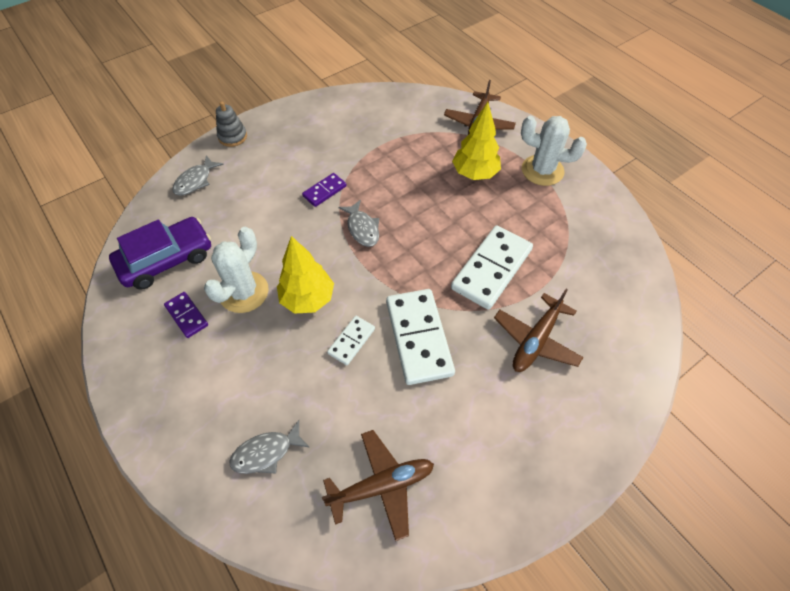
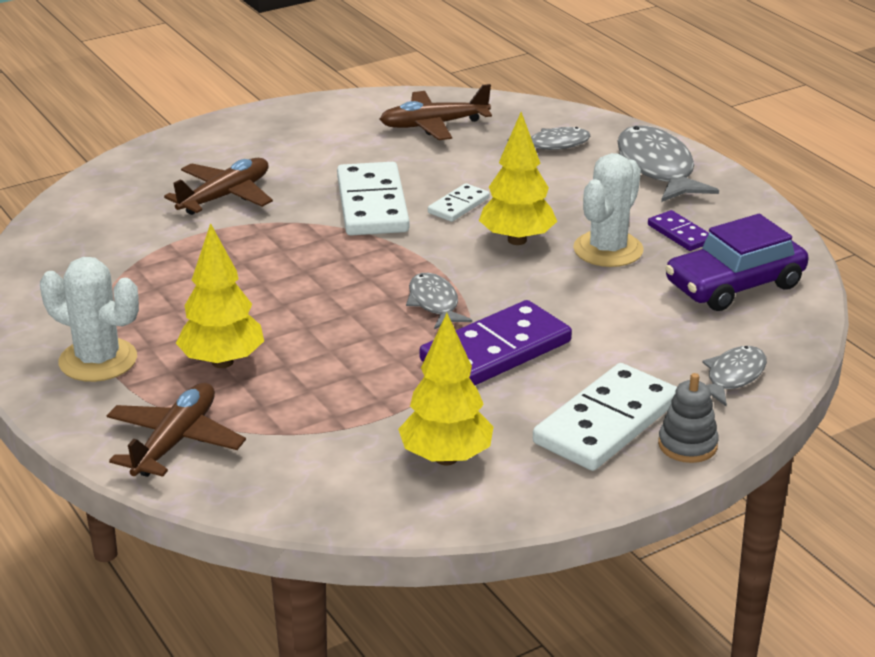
camera: 175 degrees left, 25 degrees down
purple domino [302,173,347,207] -> purple domino [420,300,572,385], size x1.96
white domino [451,226,533,310] -> white domino moved to [533,363,677,471]
none -> yellow tree [398,313,494,466]
none -> grey fish [617,126,719,202]

